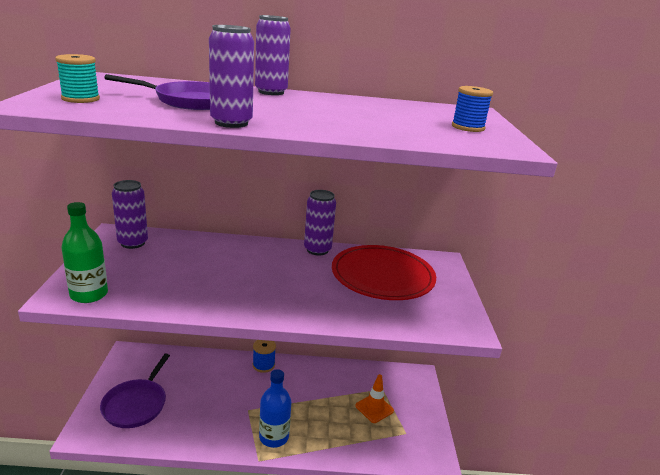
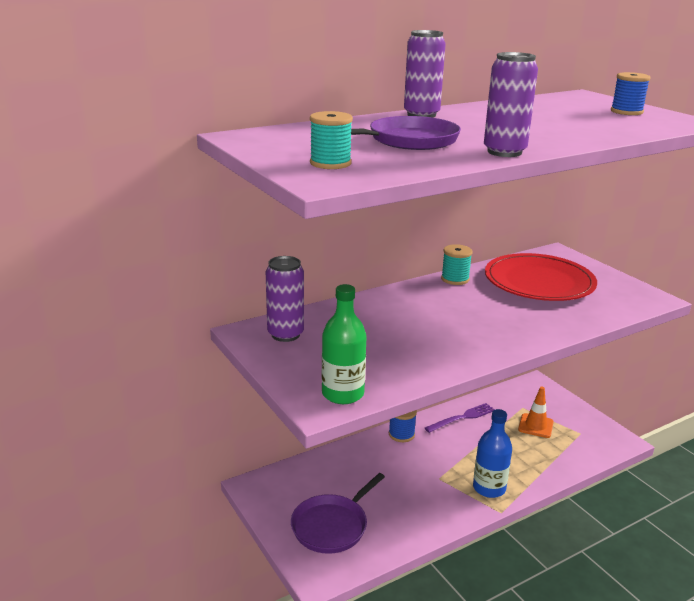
camera: 30 degrees left, 0 degrees up
purple pan [100,354,170,428] -> purple pan turned 60 degrees clockwise [291,473,385,554]
purple can [304,190,336,256] -> turquoise spool [441,244,472,285]
none -> purple fork [425,403,495,433]

